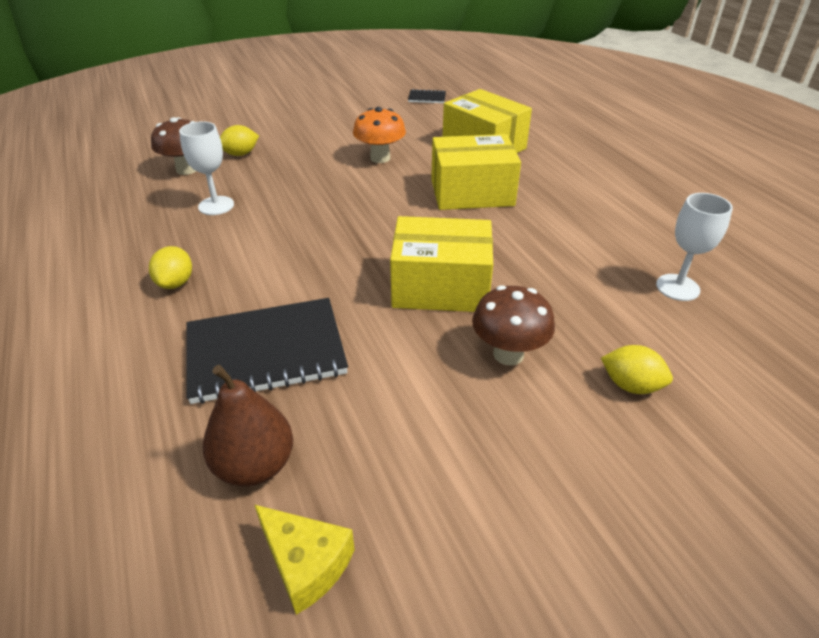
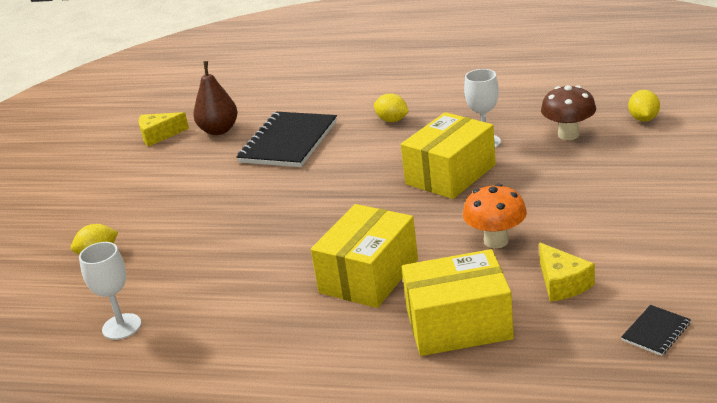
camera: 130 degrees right, 10 degrees down
yellow lemon [220,125,259,156] -> yellow lemon moved to [628,90,660,122]
yellow box [390,216,493,312] -> yellow box moved to [401,112,496,199]
brown mushroom [472,285,555,366] -> none
none -> yellow cheese [539,242,595,302]

